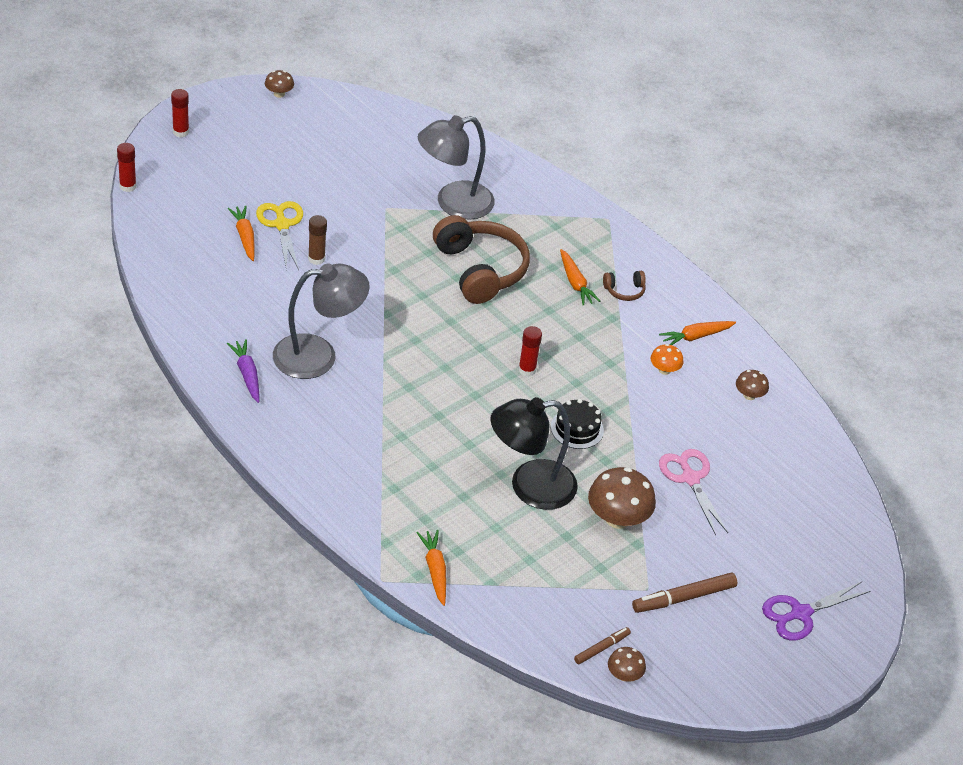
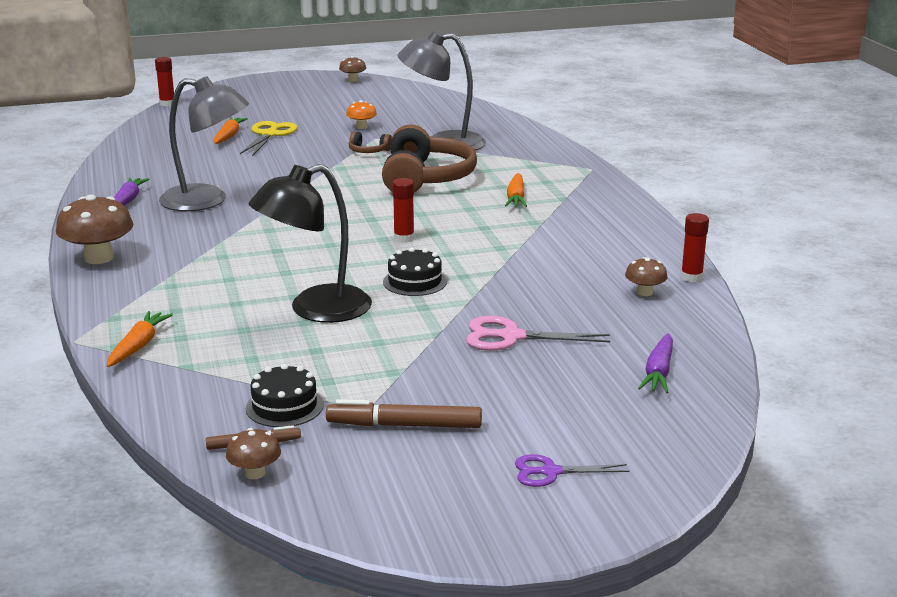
camera: 30 degrees right, 20 degrees down
red glue stick [171,89,189,137] -> red glue stick moved to [681,213,709,282]
brown glue stick [308,215,327,265] -> none
black lamp [490,397,578,510] -> black lamp turned 45 degrees counterclockwise [249,164,372,323]
brown mushroom [588,467,656,529] -> brown mushroom moved to [56,194,134,264]
brown headphones [603,271,646,301] -> brown headphones moved to [349,131,392,153]
orange mushroom [650,344,684,375] -> orange mushroom moved to [346,100,377,129]
orange carrot [659,321,736,345] -> none
pink scissors [659,449,728,535] -> pink scissors turned 90 degrees counterclockwise [466,316,610,351]
purple scissors [762,582,871,640] -> purple scissors [515,454,630,487], size x0.66
none -> black cake [246,364,324,427]
none -> purple carrot [638,333,673,393]

